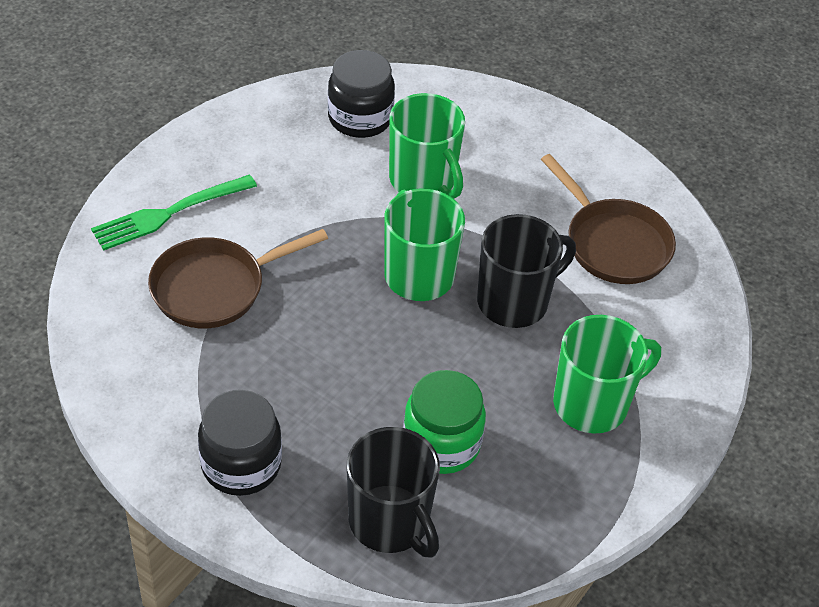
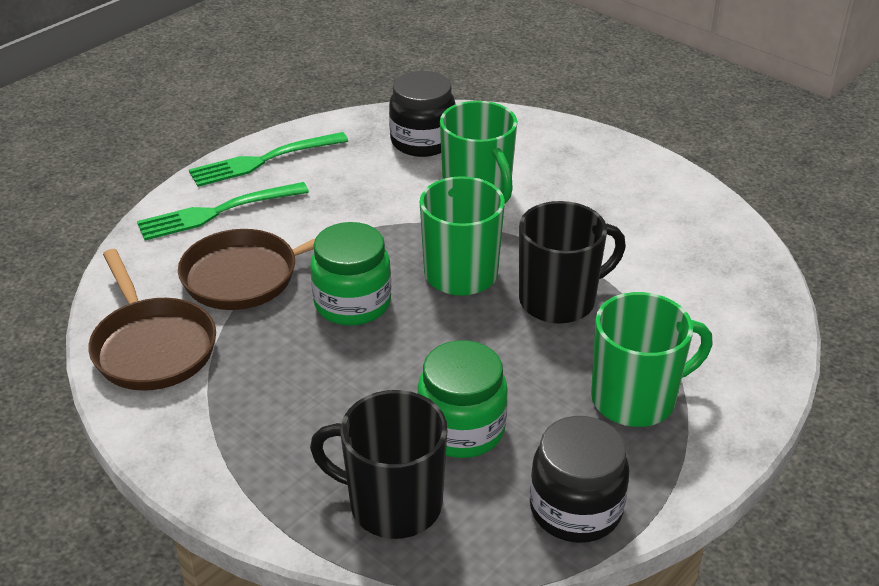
camera: 10 degrees right, 10 degrees down
black jar [198,390,282,496] -> black jar moved to [530,416,629,543]
black mug [347,427,440,558] -> black mug turned 135 degrees clockwise [310,390,447,539]
brown pan [541,154,676,284] -> brown pan moved to [88,249,216,391]
none -> green fork [189,132,348,187]
none -> green jar [310,222,391,326]

